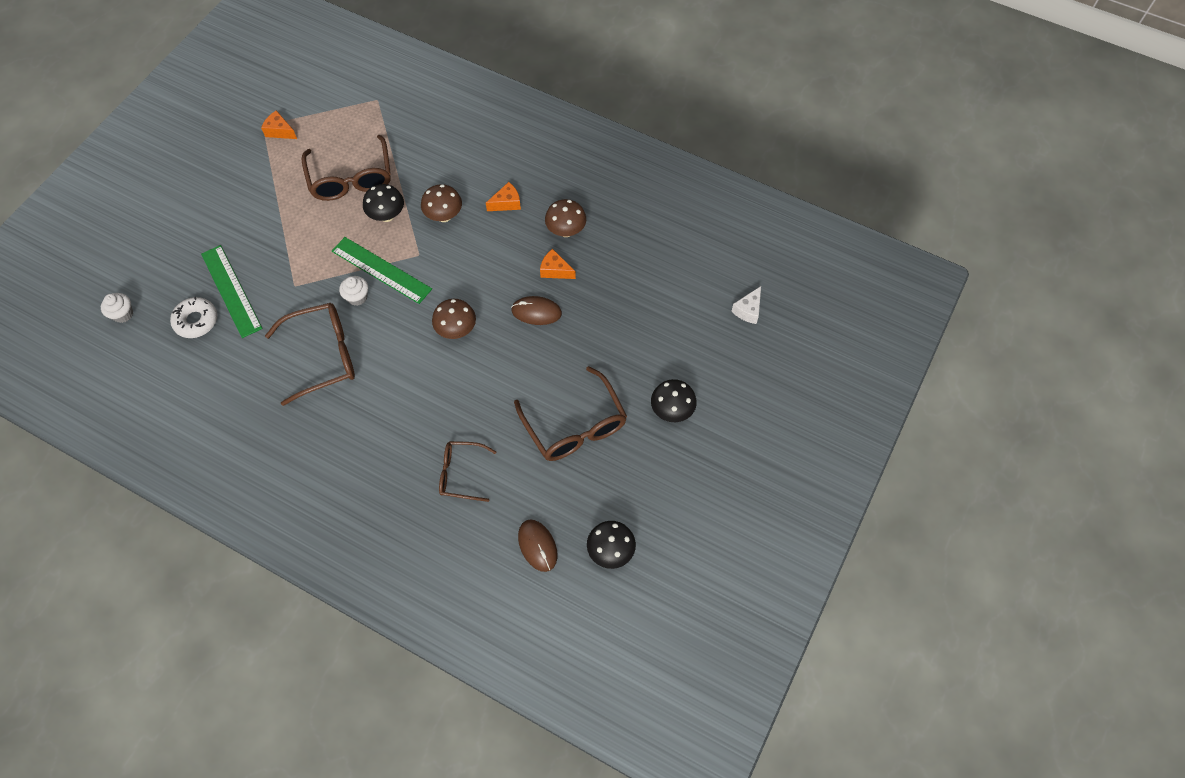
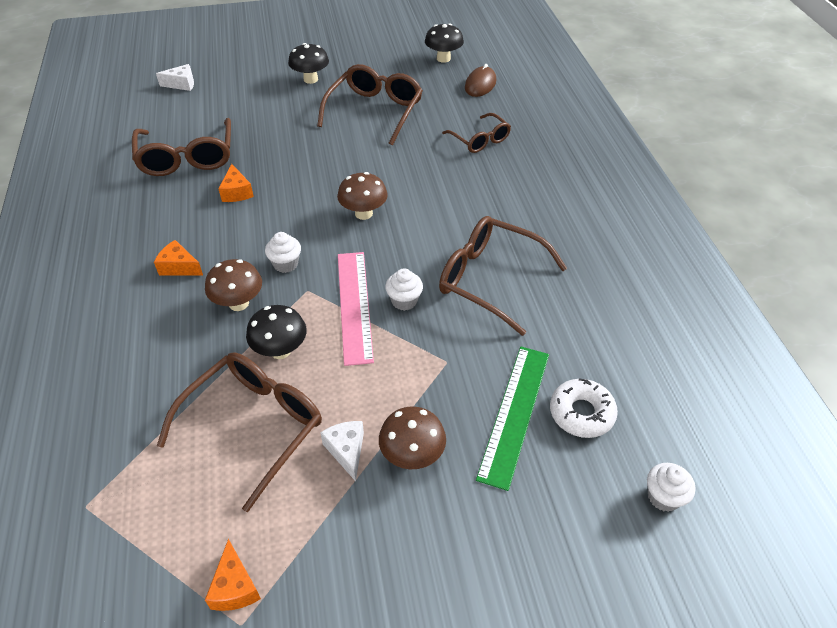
camera: 130 degrees left, 15 degrees down
green ruler [332,237,432,304] -> pink ruler [338,252,374,366]
brown mouse [511,296,562,325] -> none
brown mushroom [545,199,586,237] -> brown mushroom moved to [379,406,446,469]
none -> brown glasses [132,118,231,176]
none -> white cupcake [265,232,301,273]
none -> white cheese [320,421,364,481]

